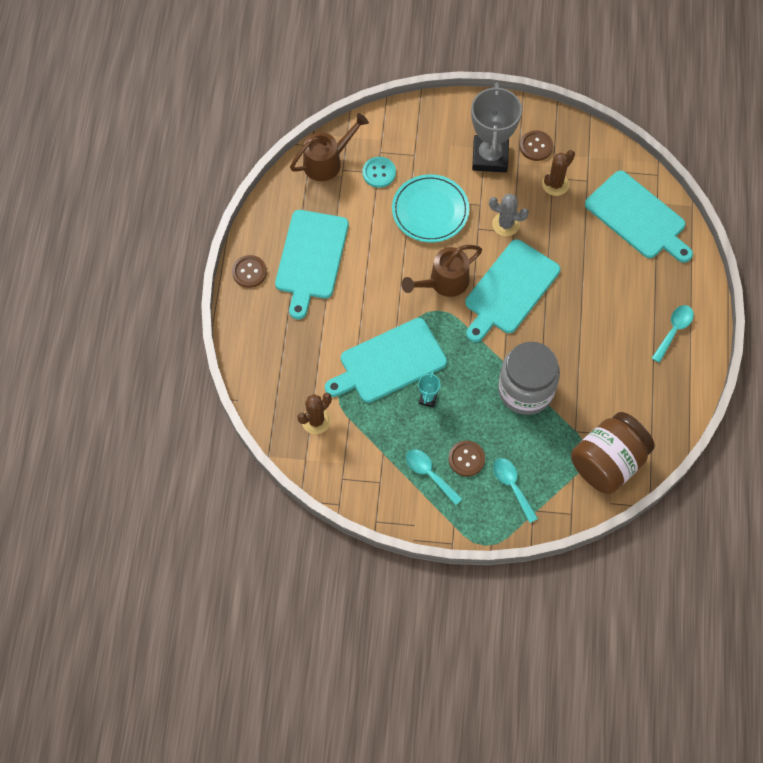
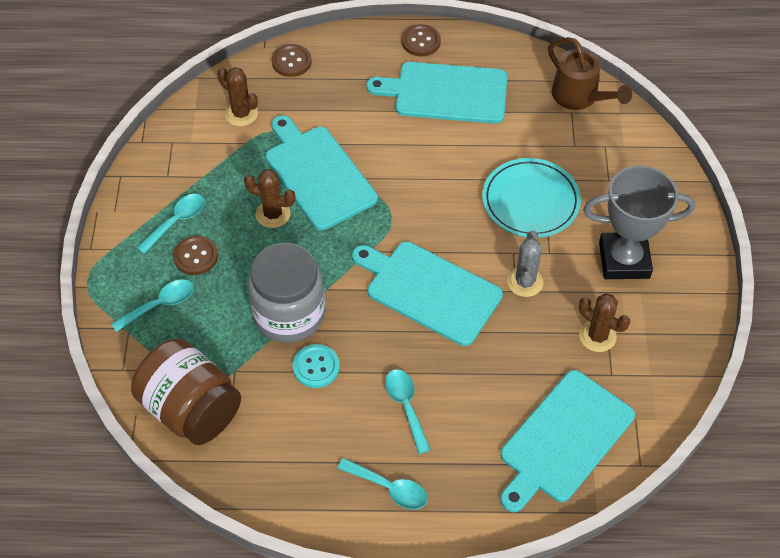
camera: 85 degrees right, 10 degrees down
turquoise button [362,157,396,188] -> turquoise button moved to [293,344,340,388]
brown watering can [401,245,482,297] -> none
turquoise trophy [418,370,440,408] -> brown cactus [244,169,295,228]
brown button [520,130,553,161] -> brown button moved to [272,44,312,77]
none -> turquoise spoon [385,369,431,454]

